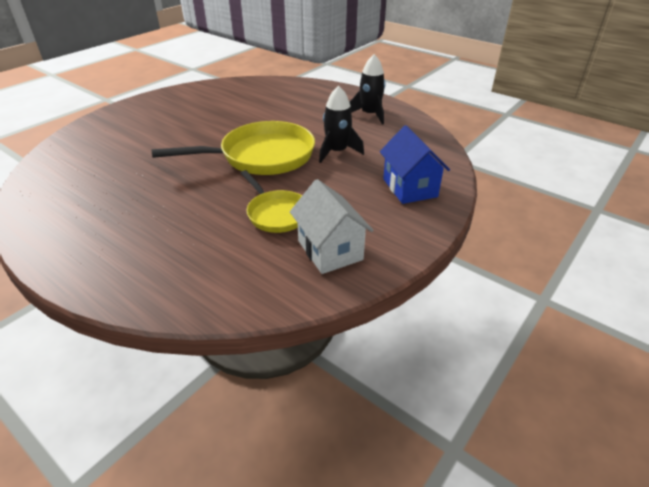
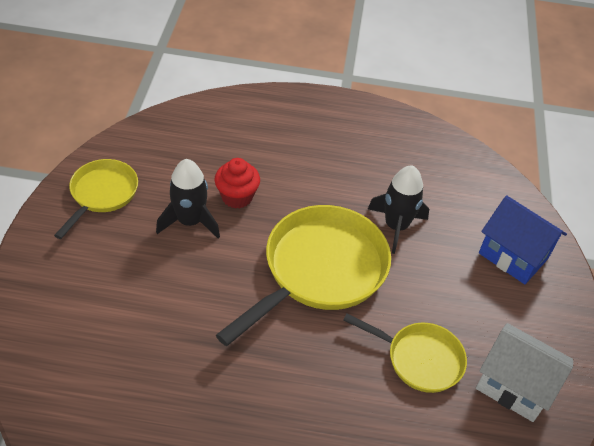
camera: 35 degrees left, 10 degrees up
black rocket [350,54,385,125] -> black rocket moved to [156,159,220,239]
none -> yellow pan [54,159,138,239]
none -> red cupcake [215,158,260,209]

